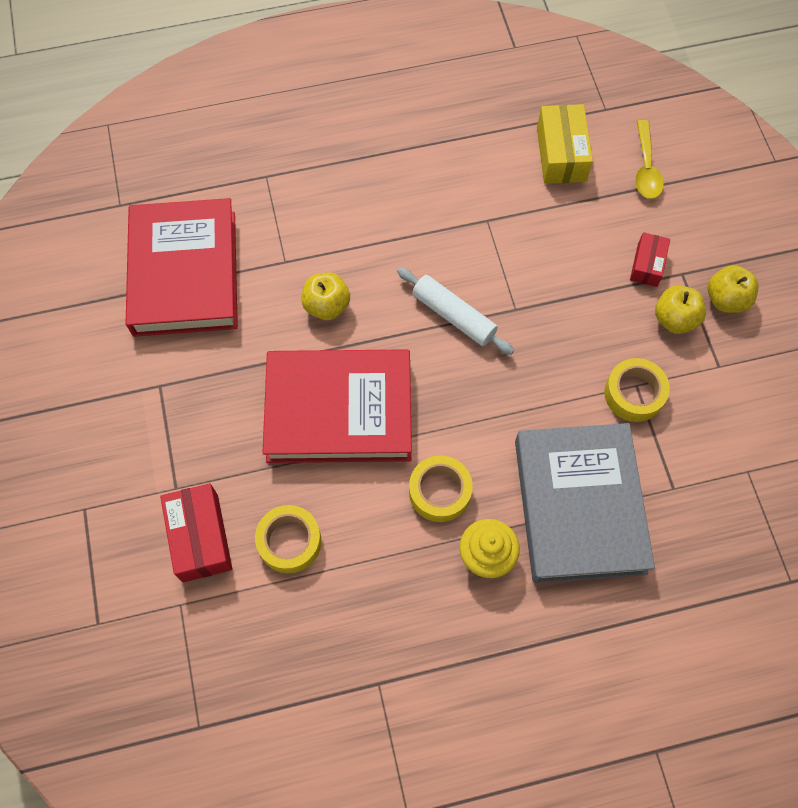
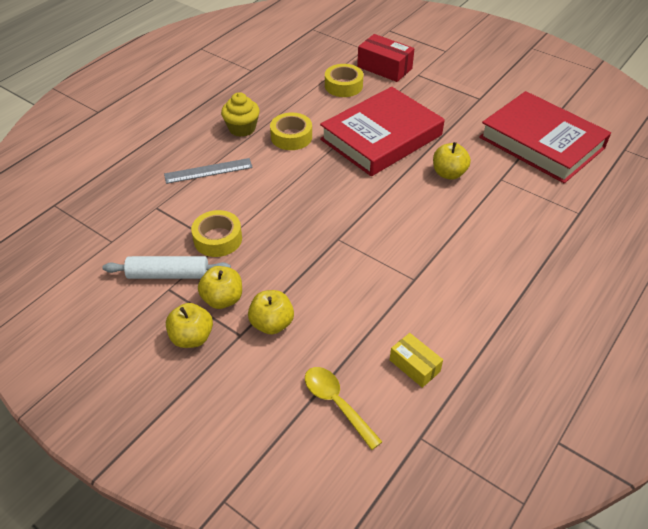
camera: 140 degrees right, 20 degrees down
white rolling pin [397,267,514,355] -> white rolling pin moved to [102,256,231,279]
grey book [515,423,655,583] -> grey ruler [164,158,253,184]
yellow box [537,104,593,184] -> yellow box [390,333,443,388], size x0.62
red box [630,232,670,287] -> yellow apple [248,290,294,335]

